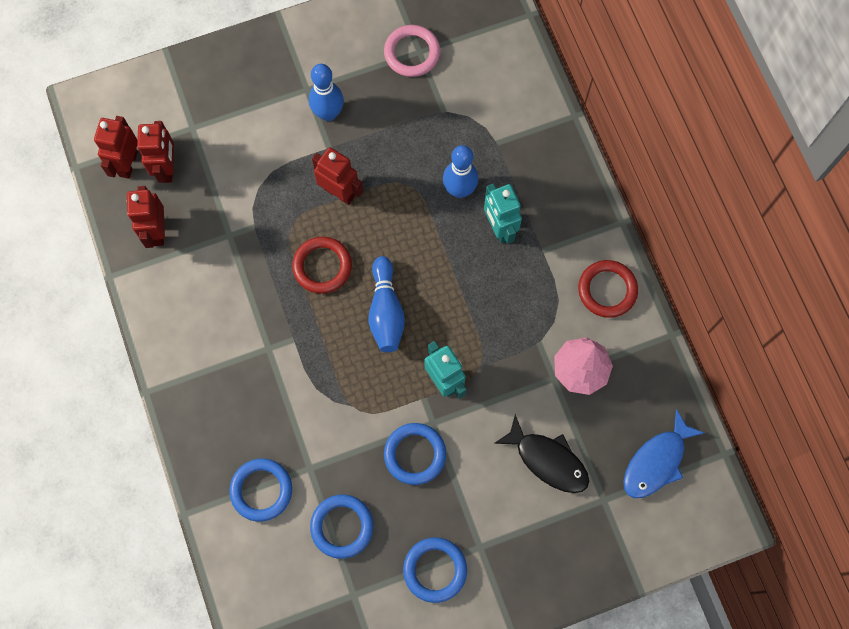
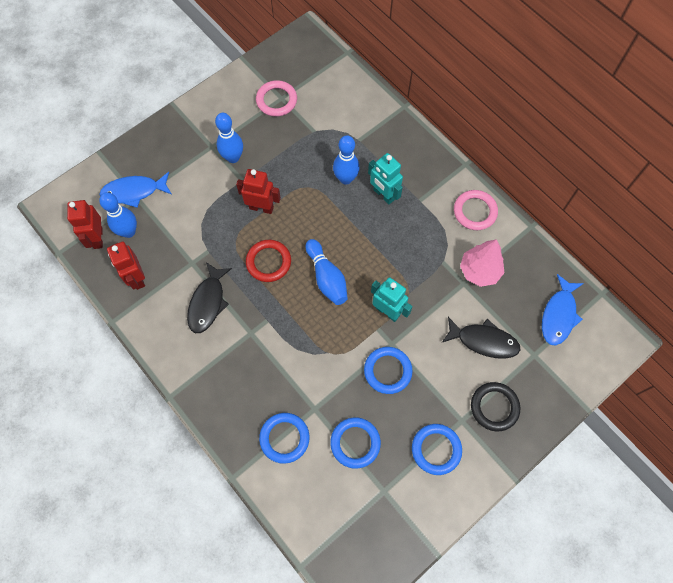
camera: 20 degrees left, 5 degrees down
red robot [137,121,174,183] -> blue bowling pin [99,192,137,238]
red ring [578,260,638,318] -> pink ring [454,190,498,230]
none -> blue fish [99,172,172,208]
none -> black fish [187,262,232,333]
none -> black ring [471,382,520,431]

